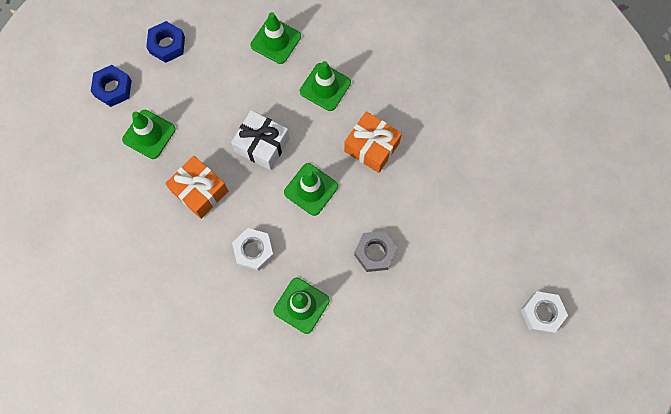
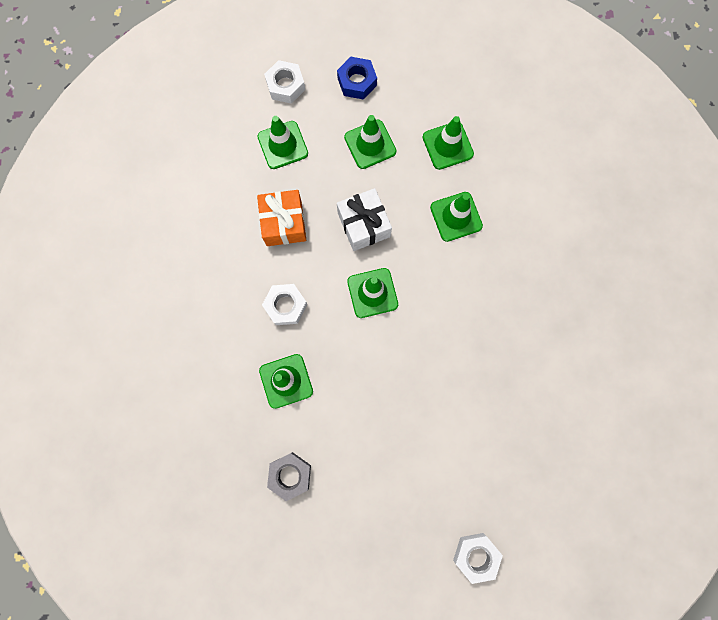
camera: 40 degrees right, 5 degrees up
blue nut [91,65,132,107] -> white nut [264,60,305,104]
orange gift [344,111,402,173] -> none
grey nut [354,231,397,272] -> grey nut moved to [267,452,311,501]
none -> green traffic cone [344,115,396,169]

